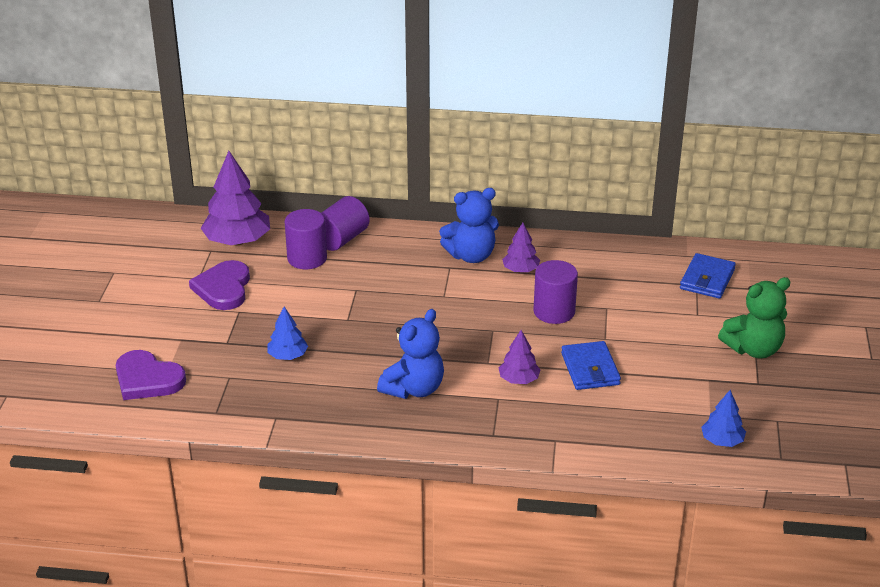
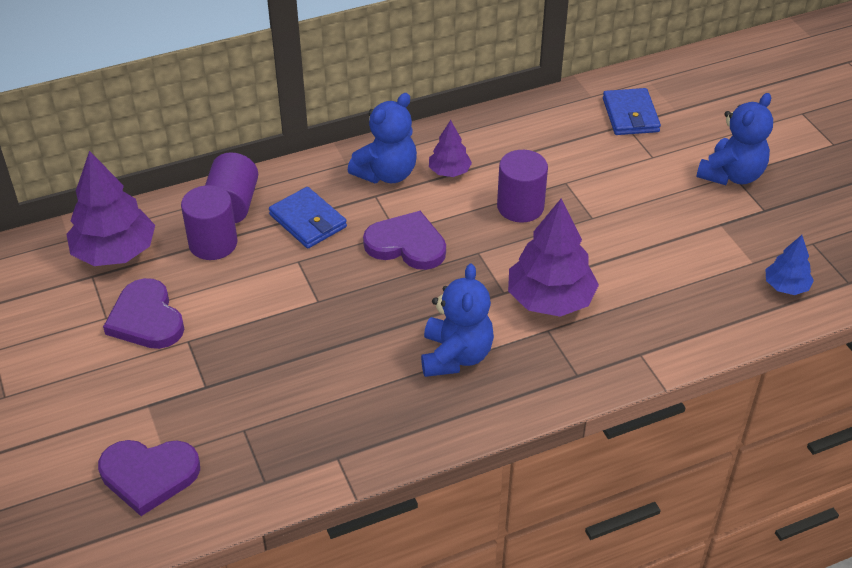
camera: 30 degrees left, 10 degrees up
blue tree [267,307,308,360] -> none
purple tree [499,330,541,384] -> purple tree [508,198,599,317], size x1.87
blue wallet [561,341,621,390] -> blue wallet moved to [269,187,347,249]
green teddy bear [718,277,791,358] -> blue teddy bear [696,93,773,185]
none -> purple heart [363,211,446,270]

